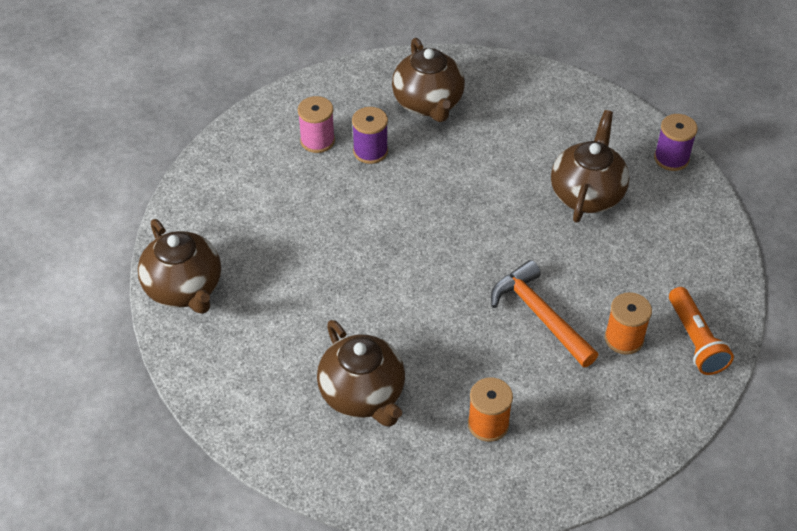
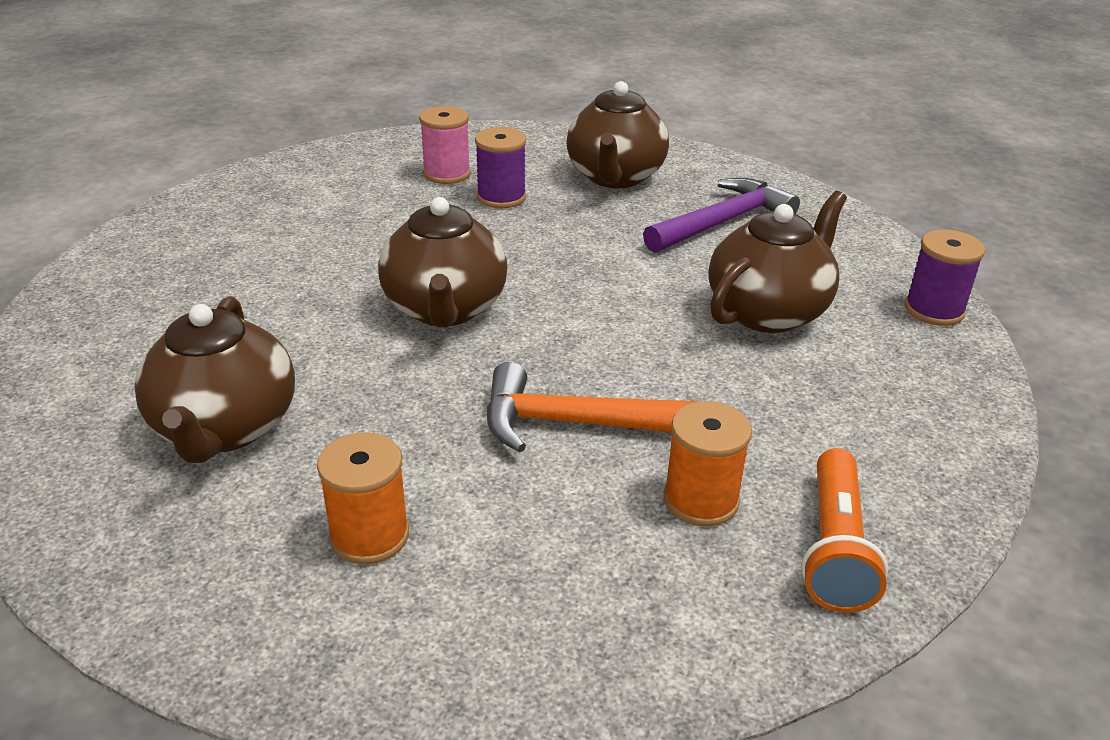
camera: 25 degrees right, 15 degrees down
brown teapot [138,219,221,314] -> brown teapot moved to [378,197,507,327]
orange hammer [491,260,598,367] -> orange hammer turned 75 degrees counterclockwise [487,362,699,452]
none -> purple hammer [643,178,800,253]

